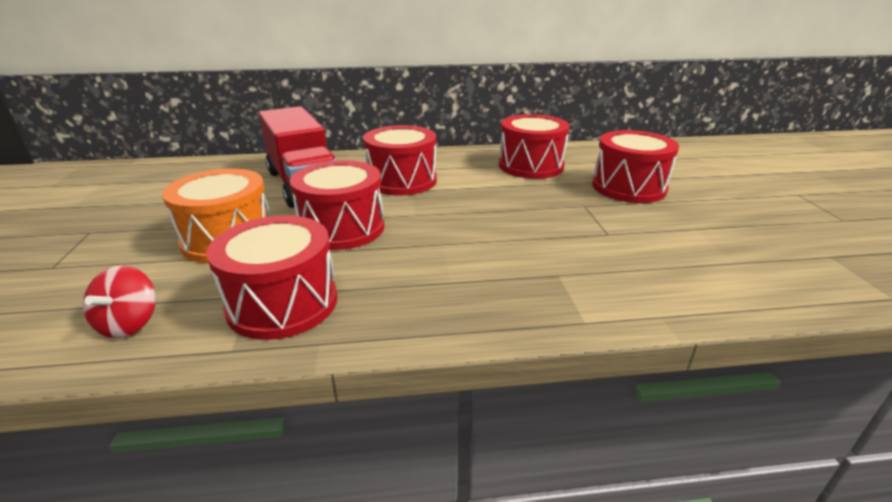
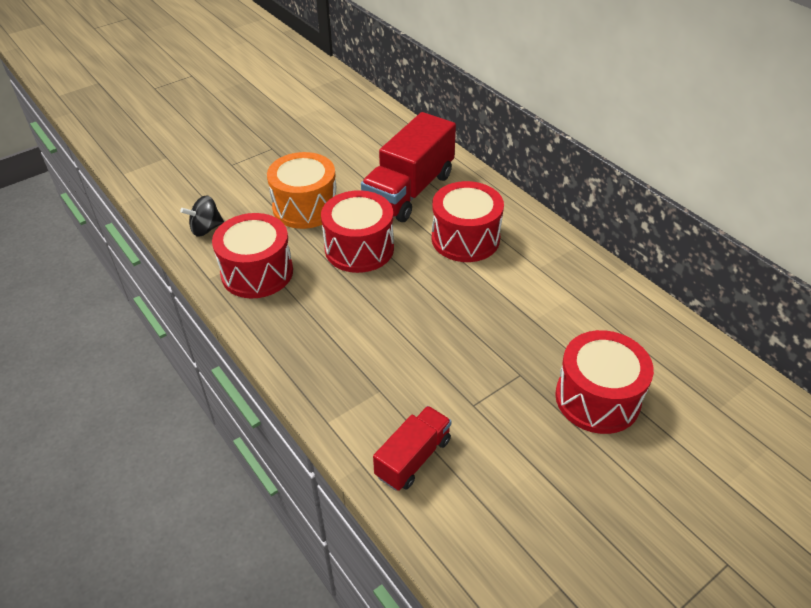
camera: 60 degrees right, 15 degrees up
red spinning top [83,265,156,338] -> black spinning top [180,196,224,237]
red drum [499,114,570,179] -> none
none -> red truck [373,406,452,491]

